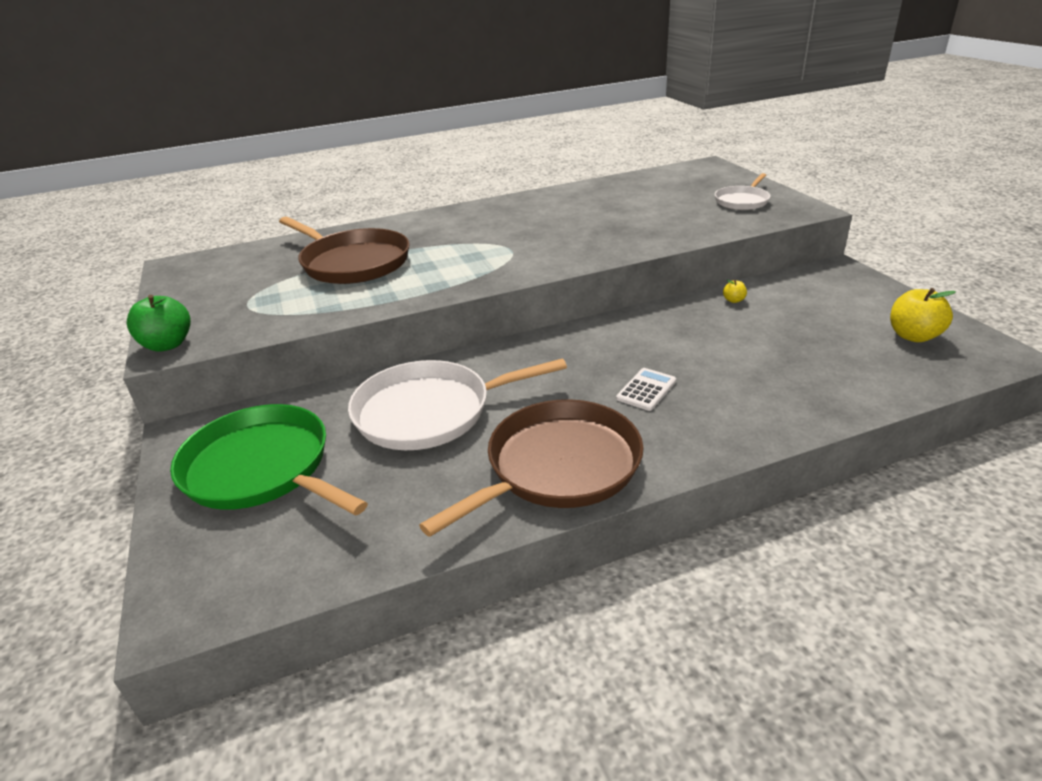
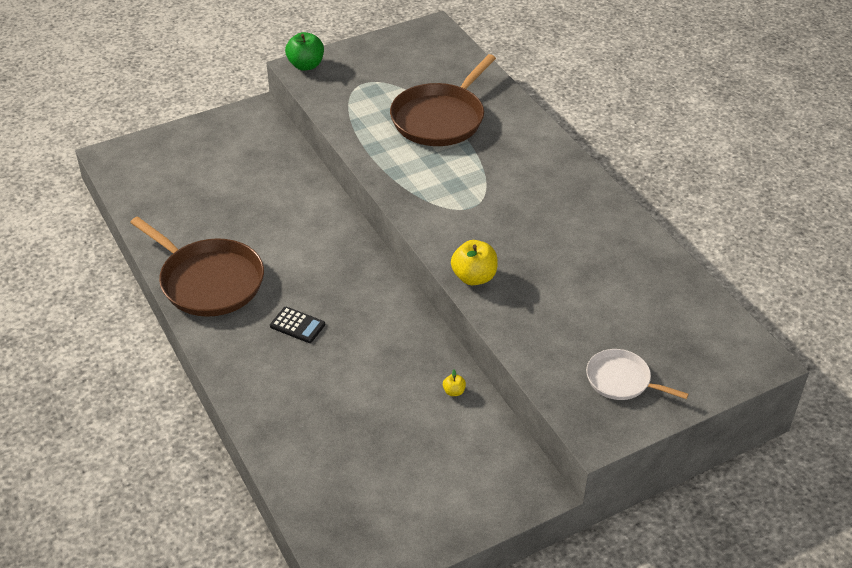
camera: 80 degrees right, 10 degrees up
green pan [170,404,368,516] -> none
white pan [348,358,567,450] -> none
white calculator [616,368,676,411] -> black calculator [270,307,325,343]
yellow apple [890,288,956,342] -> yellow apple moved to [451,240,498,285]

